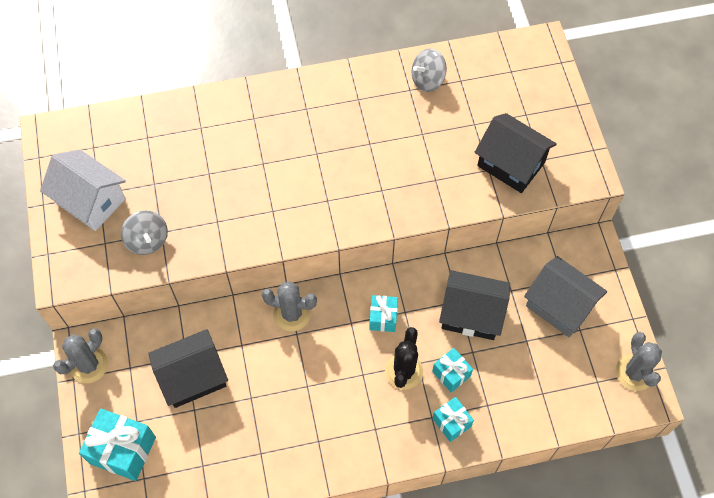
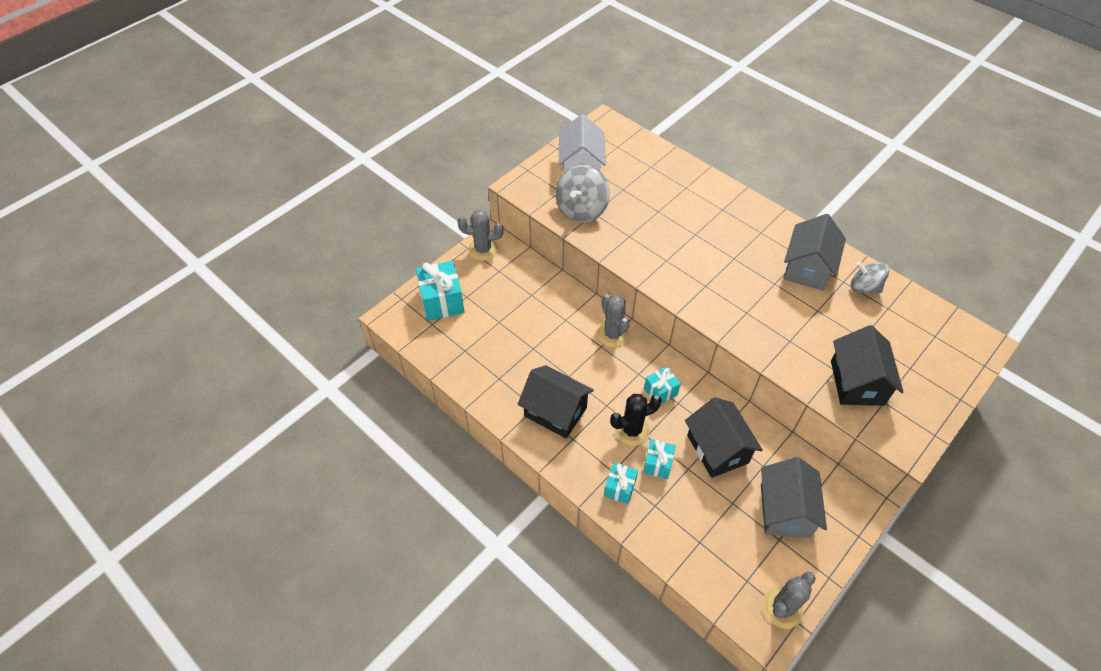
camera: 55 degrees right, 10 degrees down
grey spinning top [121,211,168,255] -> grey spinning top [555,165,610,223], size x1.51
black house [148,329,228,408] -> black house moved to [517,365,594,438]
none -> grey house [784,214,846,291]

